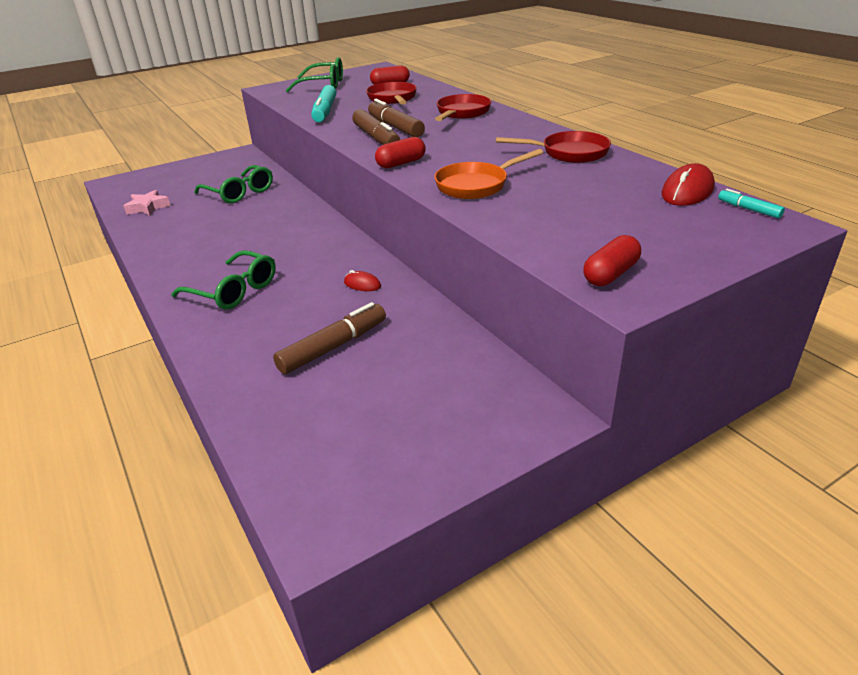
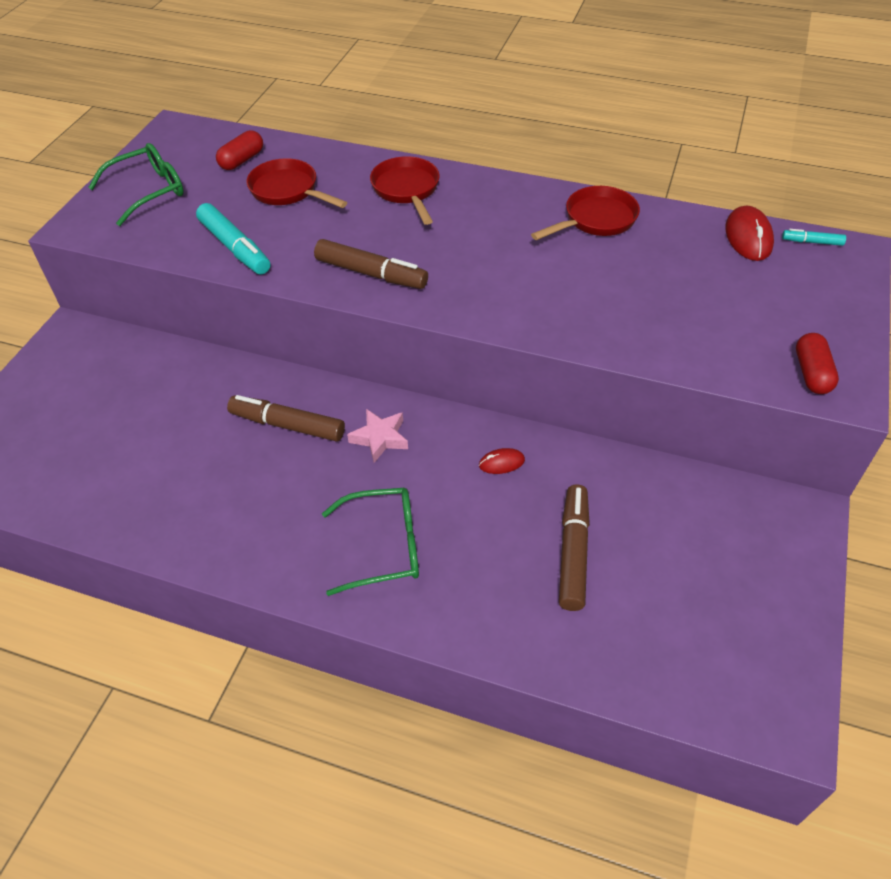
camera: 40 degrees left, 15 degrees up
pink star [124,190,171,216] -> pink star moved to [347,409,408,463]
green glasses [195,165,273,203] -> none
brown marker [368,99,425,137] -> brown marker moved to [227,395,345,442]
red capsule [375,137,426,168] -> none
orange pan [434,149,543,199] -> none

